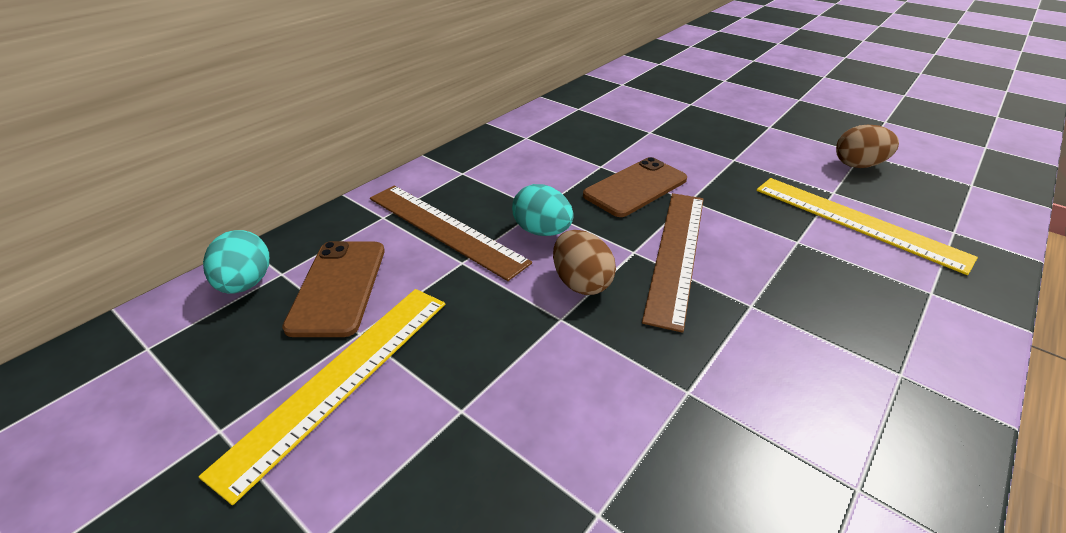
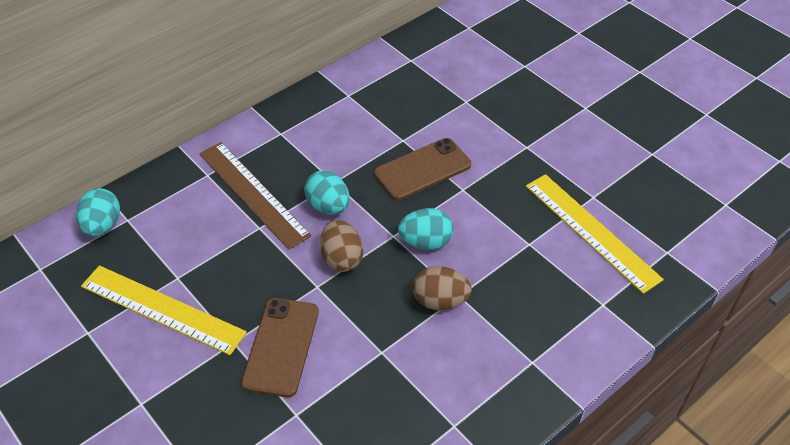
camera: 10 degrees right, 10 degrees up
yellow ruler [199,289,445,505] -> yellow ruler turned 75 degrees clockwise [81,265,247,355]
brown phone [282,241,385,337] -> brown phone moved to [241,298,319,397]
brown ruler [642,193,704,333] -> turquoise egg [398,208,454,250]
brown egg [836,125,899,168] -> brown egg moved to [413,266,472,310]

